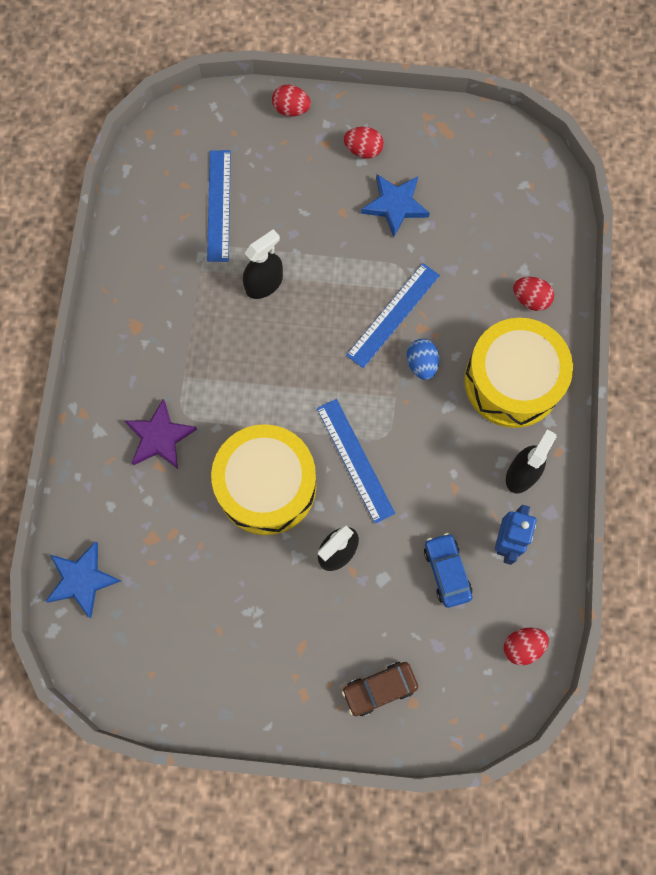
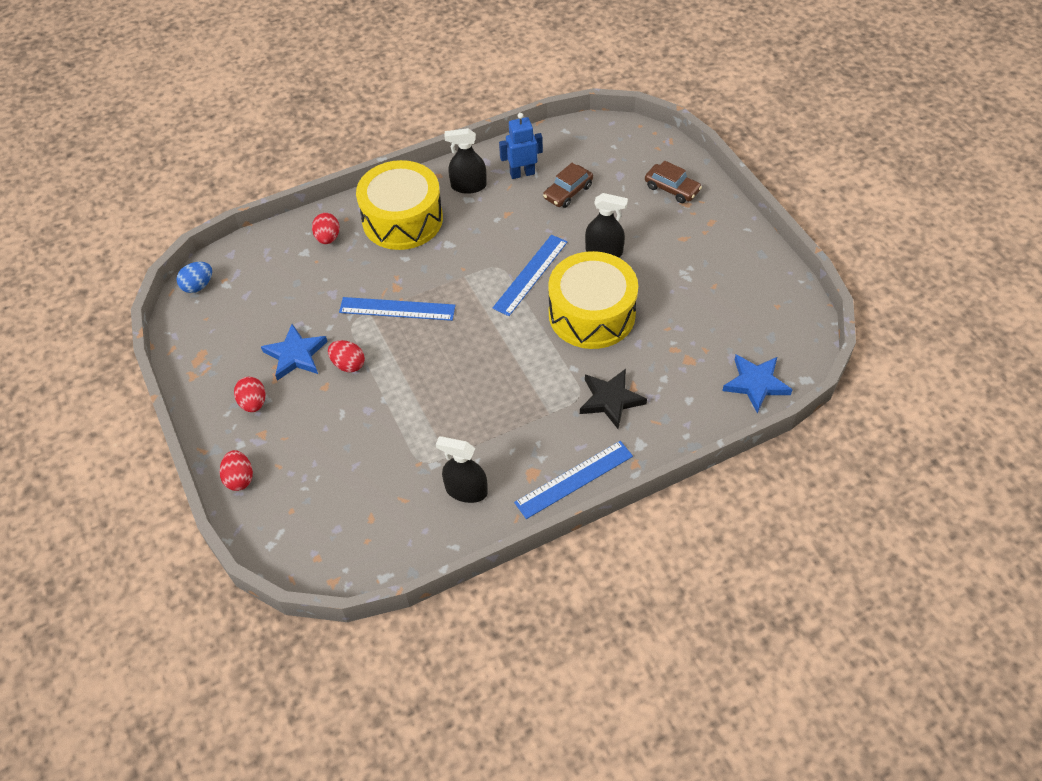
camera: 120 degrees left, 20 degrees down
purple star [124,399,197,469] -> black star [580,369,647,429]
blue ruler [207,150,231,262] -> blue ruler moved to [514,441,633,519]
black spray bottle [243,229,283,299] -> black spray bottle moved to [436,436,488,503]
blue egg [407,339,439,380] -> blue egg moved to [177,262,212,293]
blue car [424,533,472,608] -> brown car [543,163,593,208]
red egg [504,628,549,665] -> red egg moved to [328,340,365,372]

